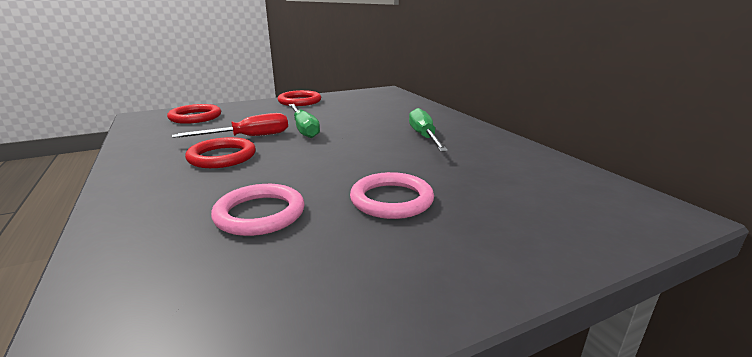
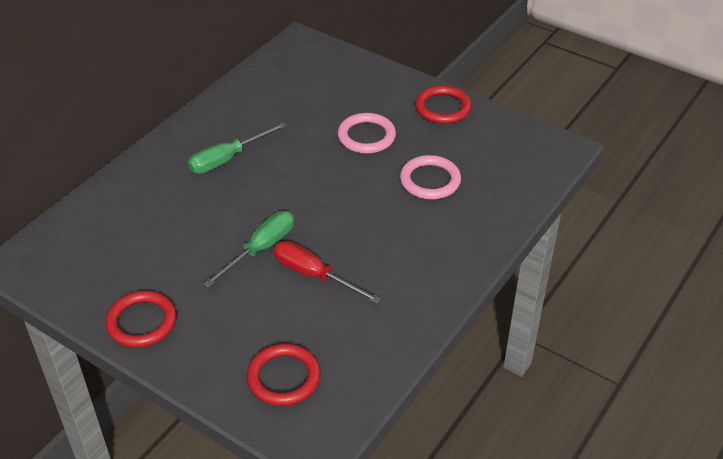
camera: 120 degrees left, 20 degrees up
red ring [185,137,256,168] -> red ring moved to [415,85,472,124]

